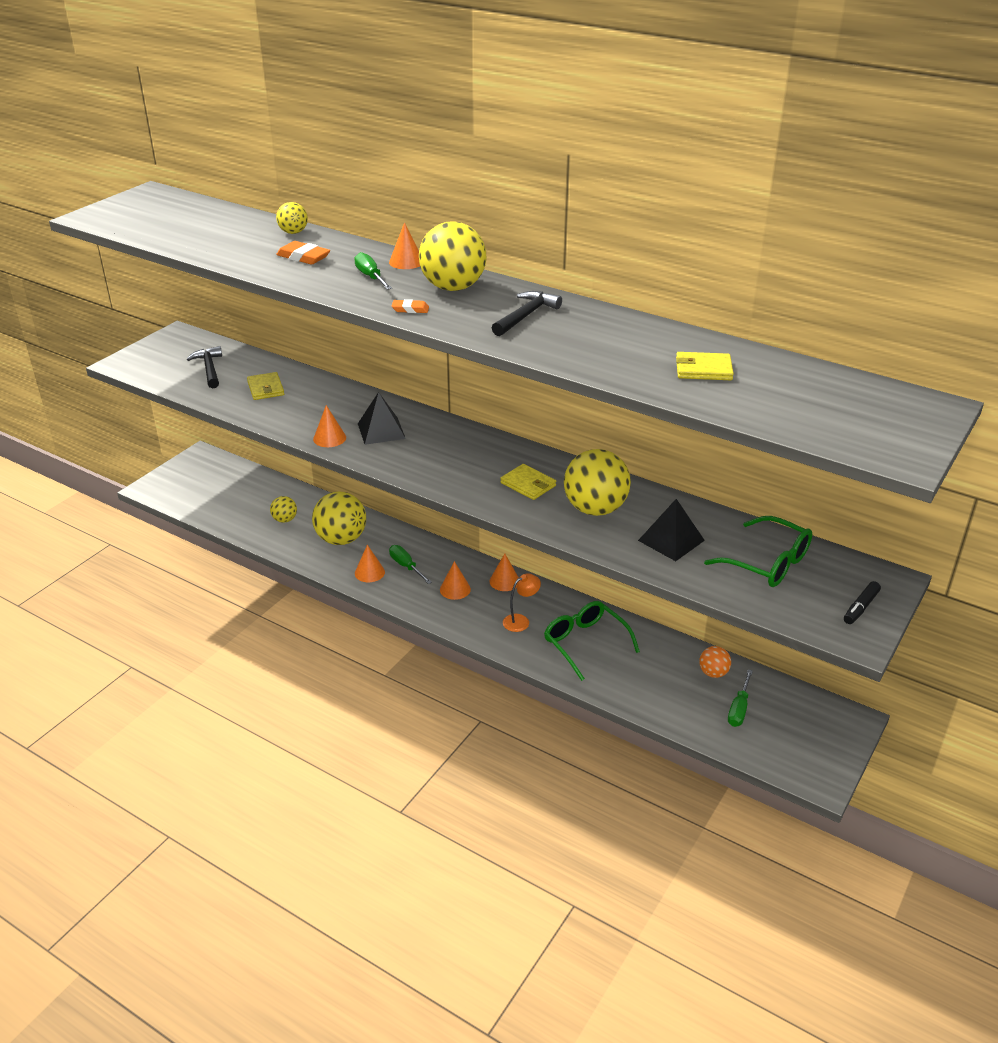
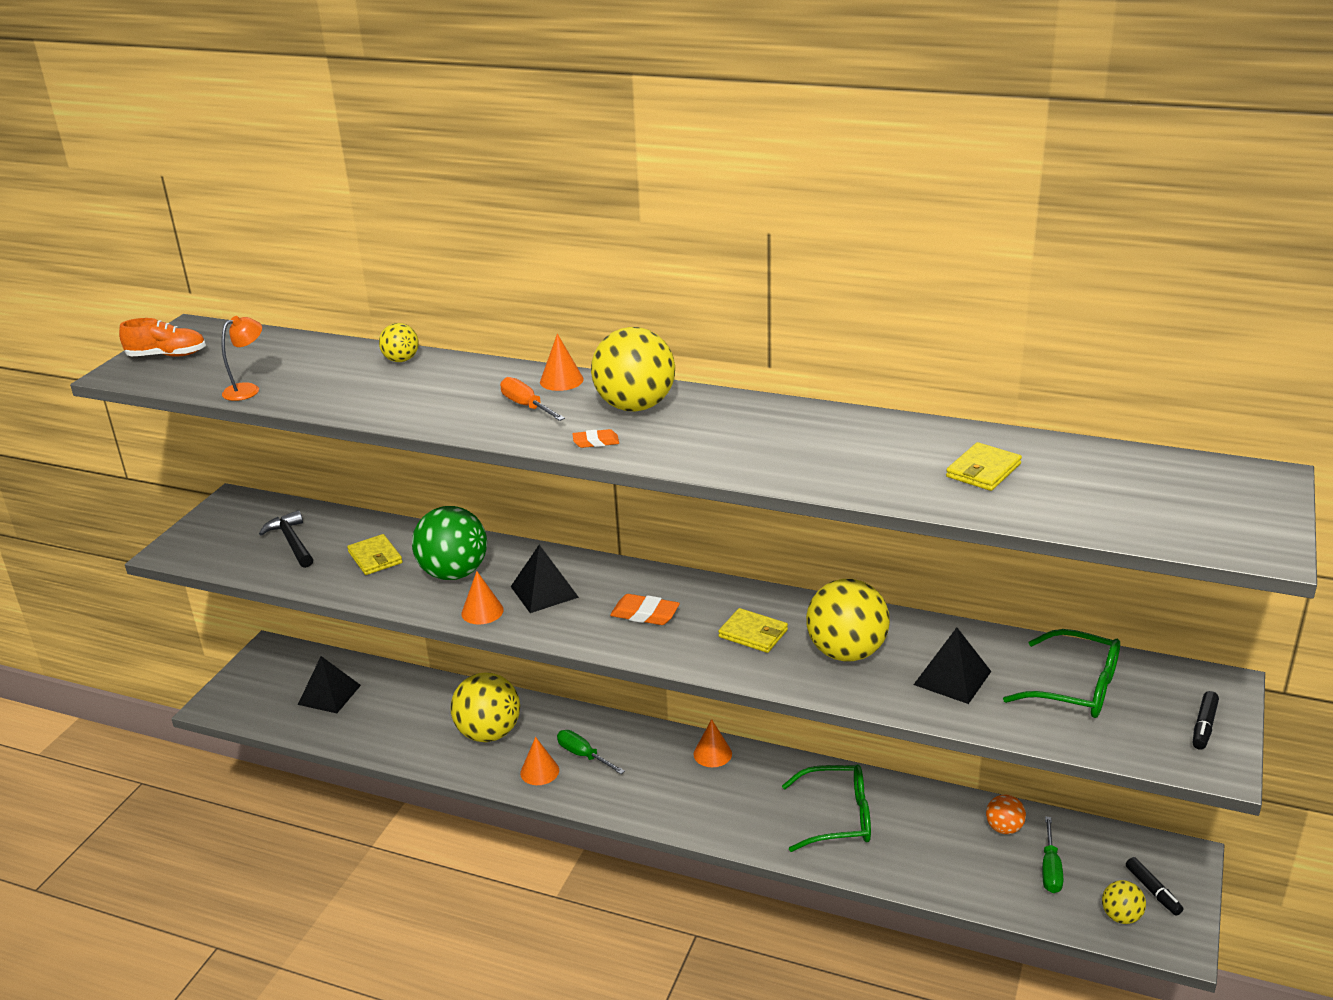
camera: 10 degrees left, 5 degrees down
yellow ball [270,496,297,523] -> yellow ball moved to [1102,880,1146,924]
orange eraser [276,241,330,265] -> orange eraser moved to [610,594,680,625]
green screwdriver [354,252,392,290] -> orange screwdriver [500,377,565,421]
orange cone [440,561,471,600] -> none
black hammer [492,291,562,336] -> none
orange lamp [503,573,541,632] -> orange lamp moved to [222,316,262,401]
green glasses [544,601,640,681] -> green glasses turned 135 degrees clockwise [782,764,871,852]
yellow wallet [676,352,734,380] -> yellow wallet turned 45 degrees counterclockwise [946,442,1022,491]
none -> orange shoe [119,318,206,357]
none -> black pyramid [298,656,361,713]
none -> green ball [412,506,487,580]
none -> black marker [1126,857,1183,916]

